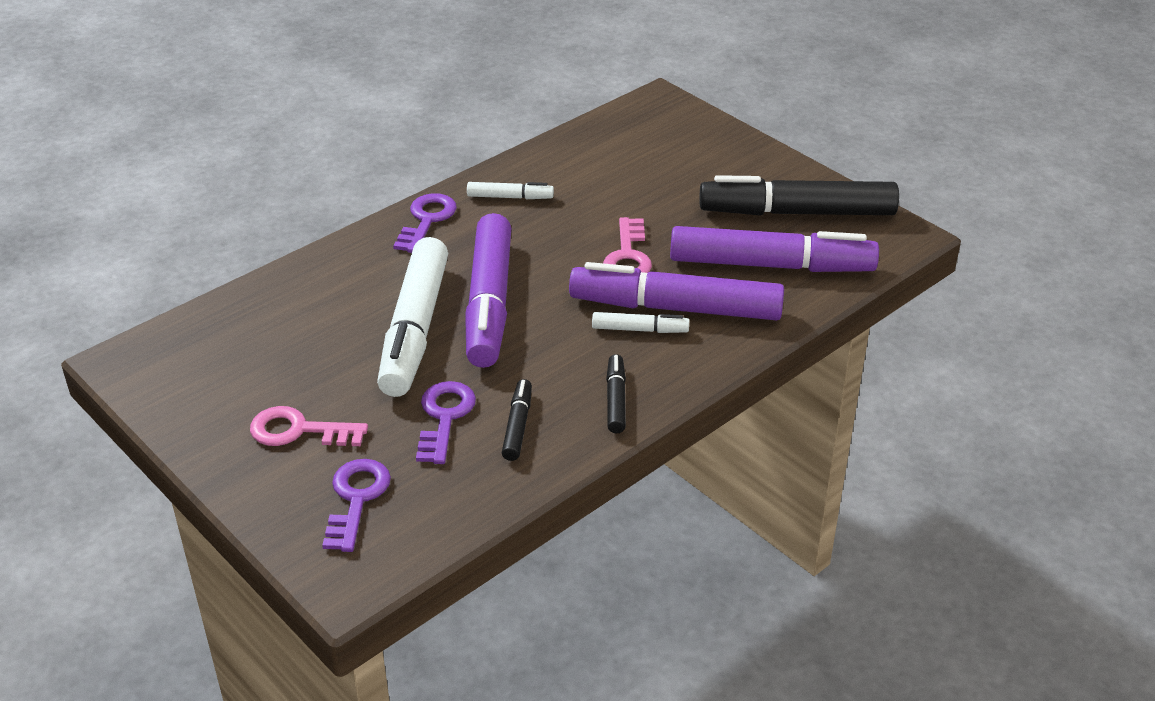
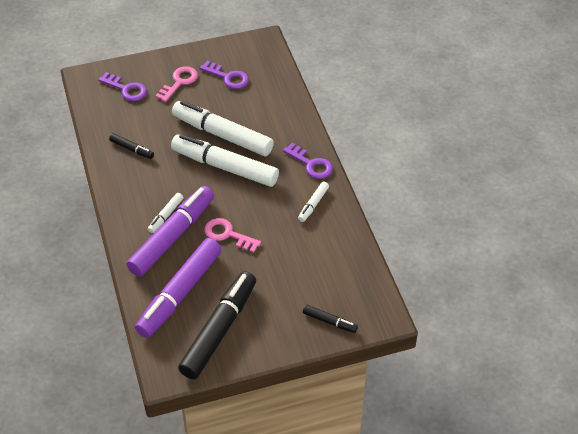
camera: 115 degrees right, 10 degrees up
purple key [416,381,476,464] -> purple key moved to [200,61,249,89]
purple marker [465,213,511,368] -> white marker [171,134,279,187]
black marker [606,354,626,434] -> black marker moved to [303,305,358,333]

